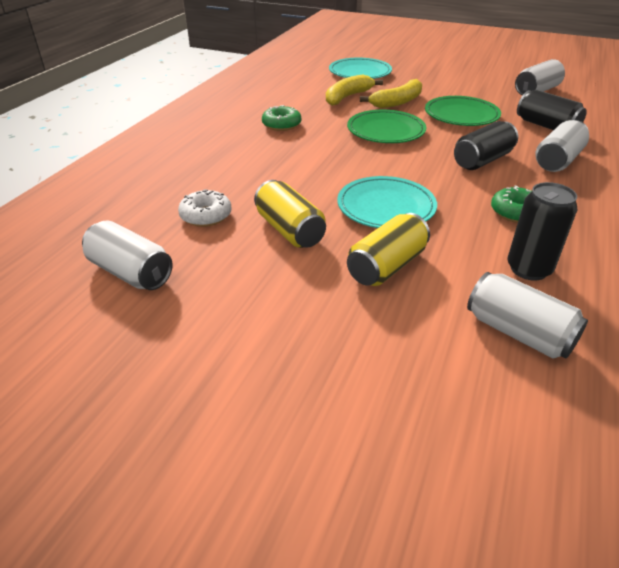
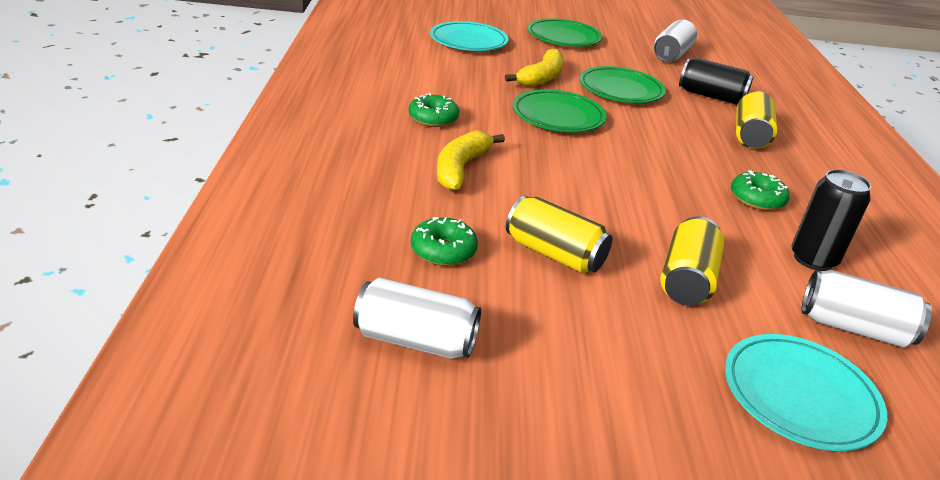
camera: 25 degrees left, 5 degrees down
white donut [178,189,231,227] -> green donut [411,217,478,266]
yellow banana [326,75,383,106] -> yellow banana moved to [437,130,505,191]
turquoise plate [337,176,437,228] -> turquoise plate moved to [725,334,887,451]
black can [454,121,518,170] -> none
white can [535,120,589,172] -> yellow can [736,91,777,149]
none -> green plate [527,18,602,47]

